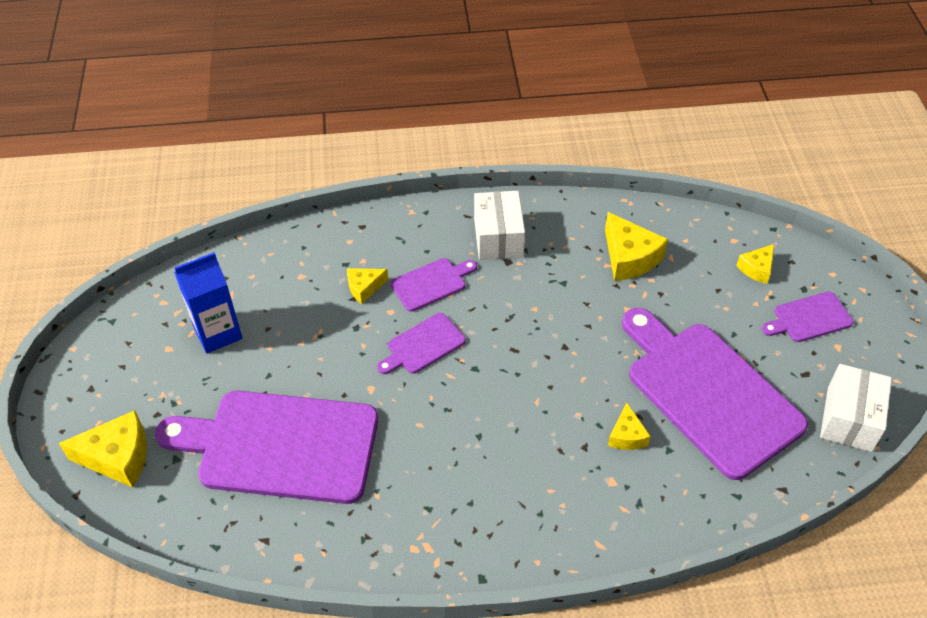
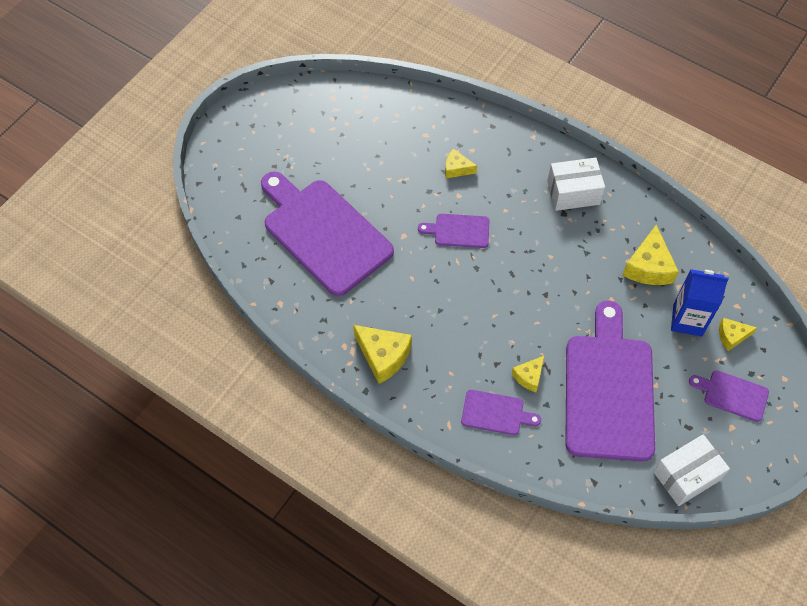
camera: 40 degrees right, 10 degrees up
yellow cheese [59,410,147,488] -> yellow cheese moved to [353,325,412,384]
blue carton [174,252,242,354] -> blue carton moved to [671,269,729,337]
purple cutting board [391,258,477,311] -> purple cutting board moved to [461,390,541,435]
white box [474,191,525,260] -> white box turned 45 degrees clockwise [547,157,605,211]

